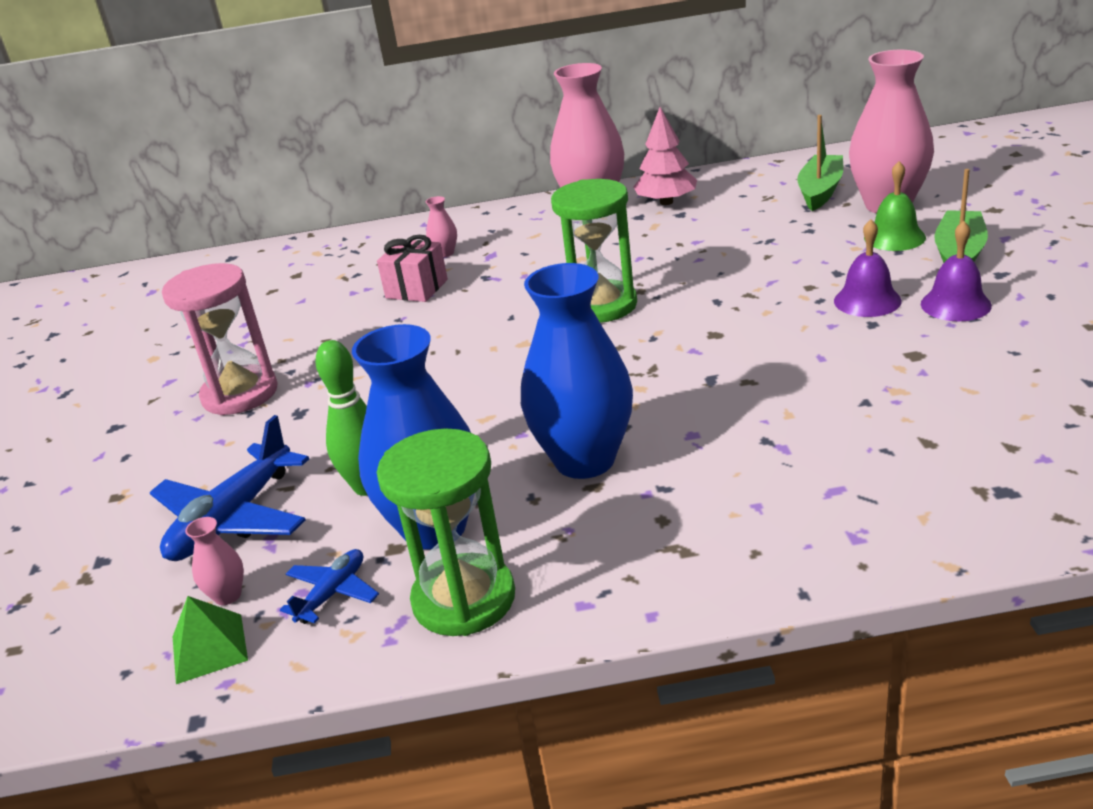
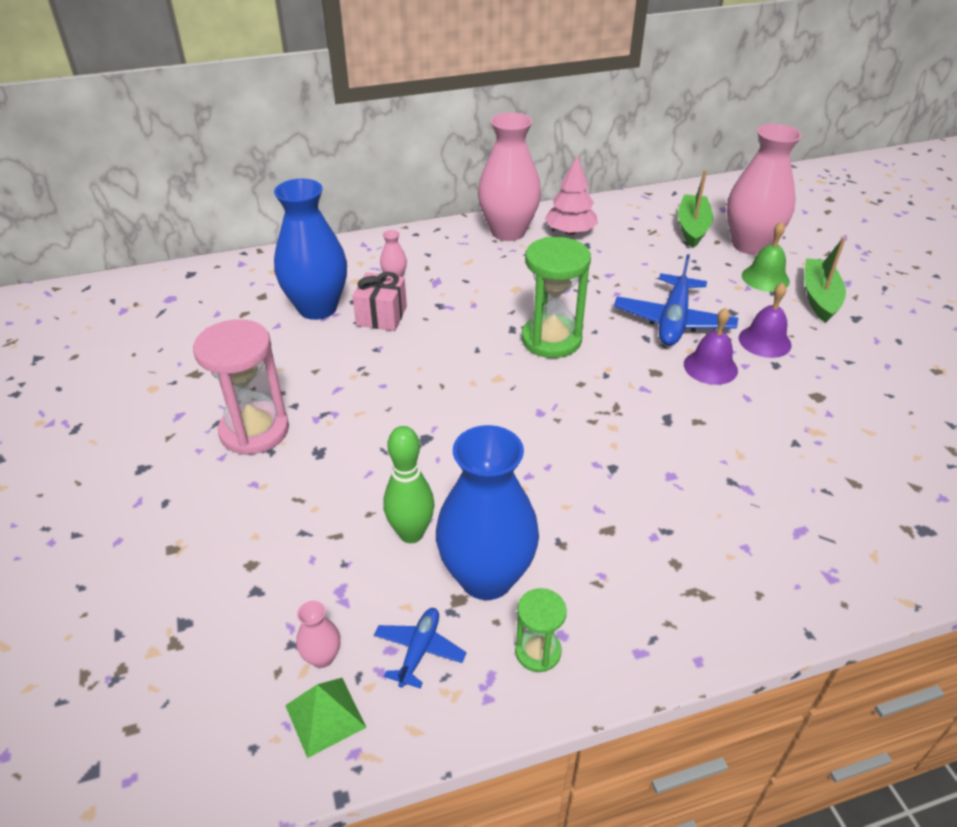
camera: 15 degrees left, 10 degrees up
blue plane [149,415,309,561] -> blue plane moved to [614,254,738,346]
green hourglass [377,428,515,636] -> green hourglass [515,588,567,672], size x0.53
blue vase [521,263,633,479] -> blue vase moved to [274,179,347,320]
purple bell [921,221,992,321] -> purple bell moved to [684,308,738,385]

